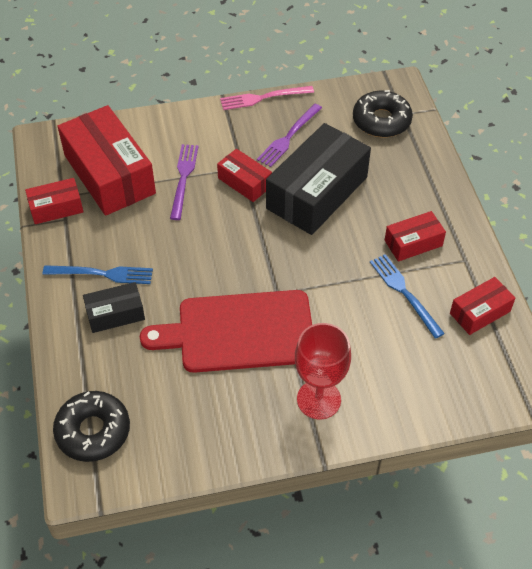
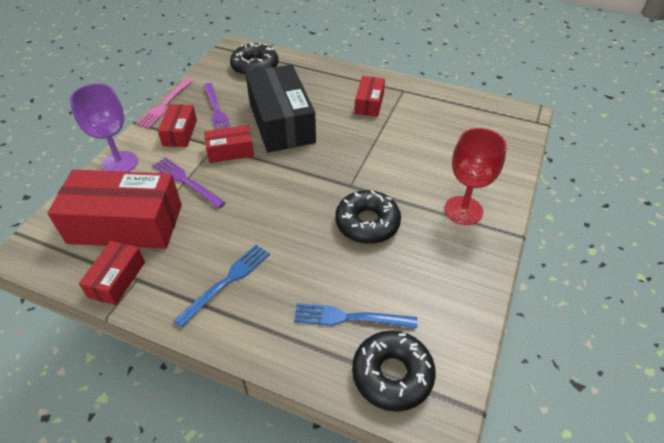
camera: 55 degrees left, 5 degrees down
black box [83,282,145,333] -> none
red cutting board [140,290,312,373] -> black donut [335,190,401,244]
blue fork [370,254,445,339] -> blue fork moved to [294,303,417,328]
red box [450,277,515,335] -> red box moved to [158,104,197,147]
none -> purple goblet [70,83,138,172]

